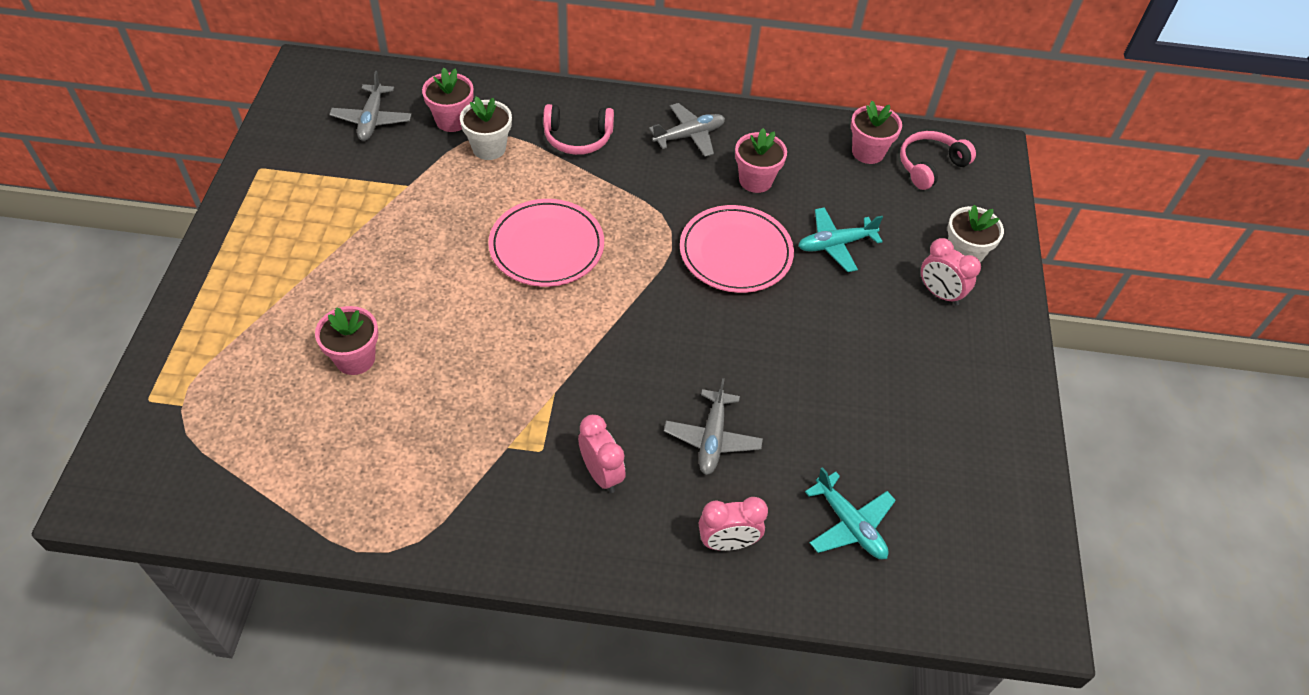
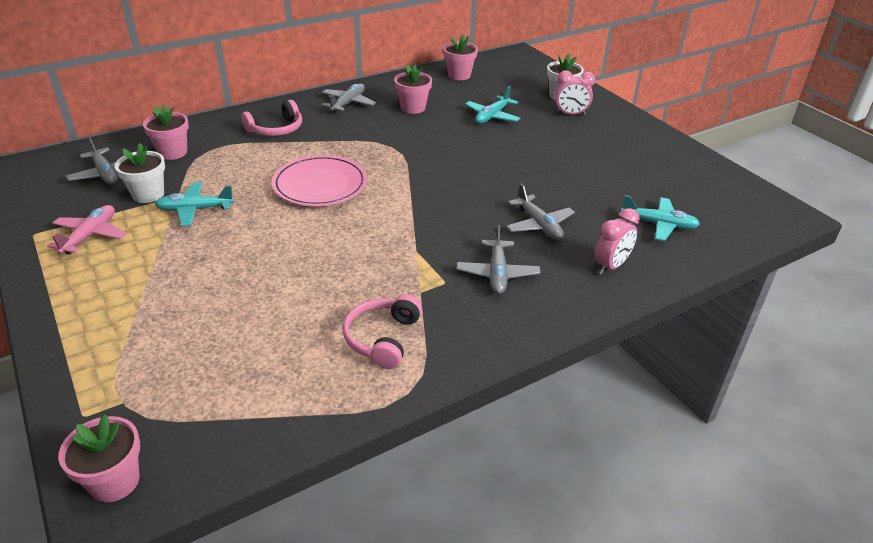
camera: 35 degrees left, 15 degrees down
pink flower pot [315,306,378,375] -> pink flower pot moved to [58,414,140,502]
white flower pot [460,97,512,160] -> white flower pot moved to [115,143,165,203]
pink clock [578,415,626,493] -> grey plane [456,225,541,294]
pink plate [680,205,794,293] -> none
pink headphones [900,131,976,190] -> pink headphones moved to [343,295,422,369]
none -> pink plane [47,205,127,255]
none -> turquoise plane [155,182,234,226]

